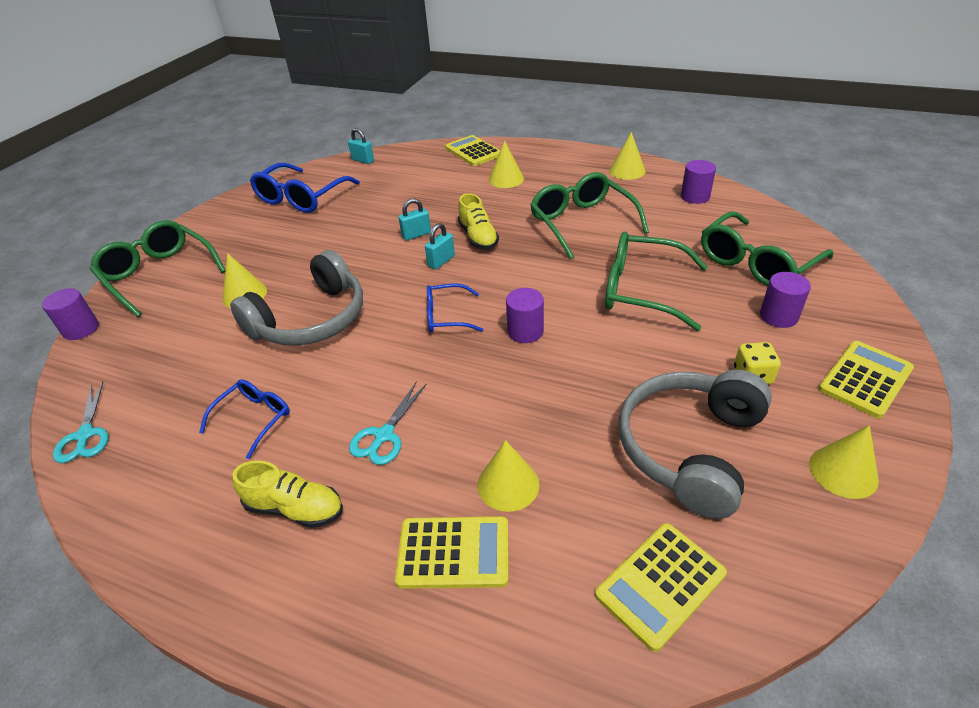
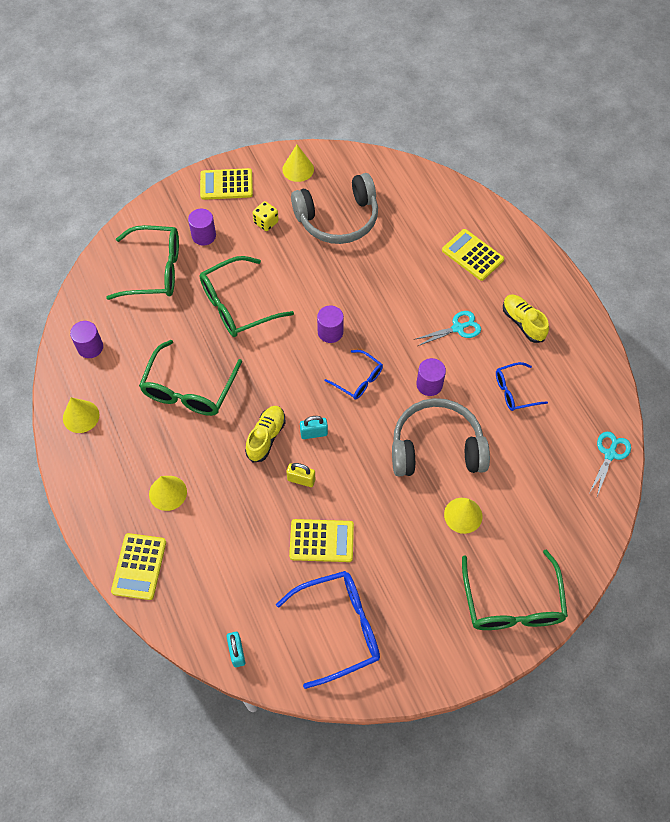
camera: 140 degrees left, 20 degrees up
purple cylinder [42,288,99,340] -> purple cylinder moved to [416,358,446,396]
turquoise padlock [398,198,431,240] -> yellow padlock [286,463,315,487]
yellow cone [478,440,539,512] -> none
yellow calculator [595,523,727,652] -> yellow calculator moved to [289,519,354,562]
green glasses [605,231,708,331] -> green glasses turned 90 degrees clockwise [200,256,294,337]

